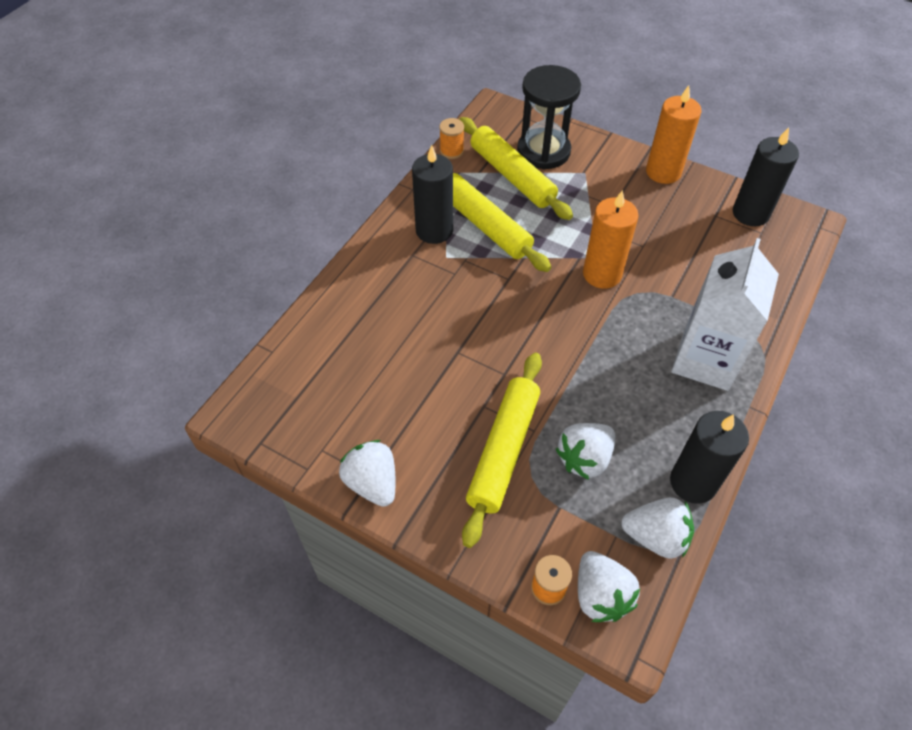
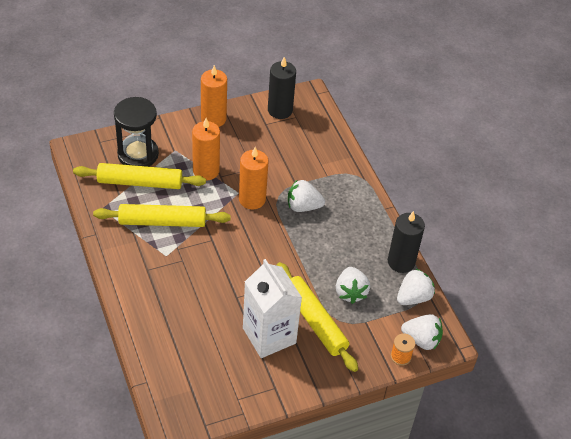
camera: 55 degrees left, 5 degrees down
white strawberry [339,440,395,507] -> white strawberry moved to [288,179,325,212]
black candle [412,145,453,244] -> none
orange spool [439,118,464,159] -> none
white carton [671,238,779,391] -> white carton moved to [243,259,302,358]
none -> orange candle [192,118,220,181]

